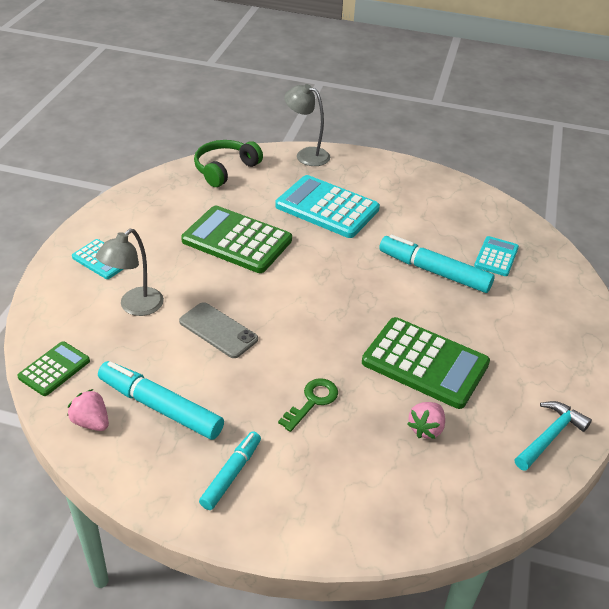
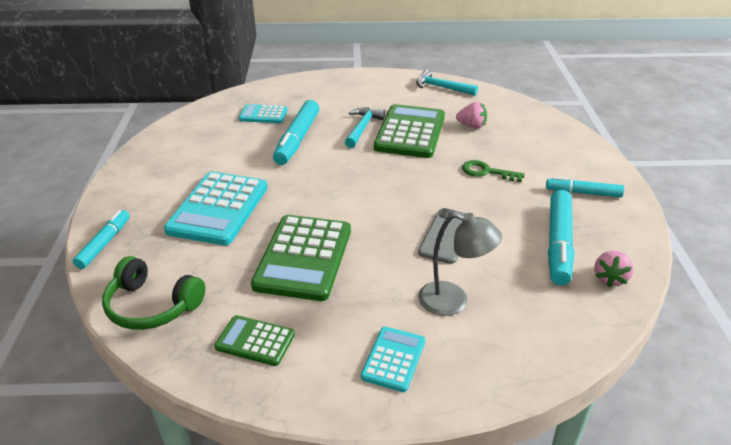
camera: 105 degrees left, 5 degrees down
green calculator [17,341,90,396] -> green calculator moved to [215,315,295,366]
grey lamp [284,84,330,166] -> turquoise marker [73,210,130,269]
none -> turquoise hammer [345,107,385,148]

